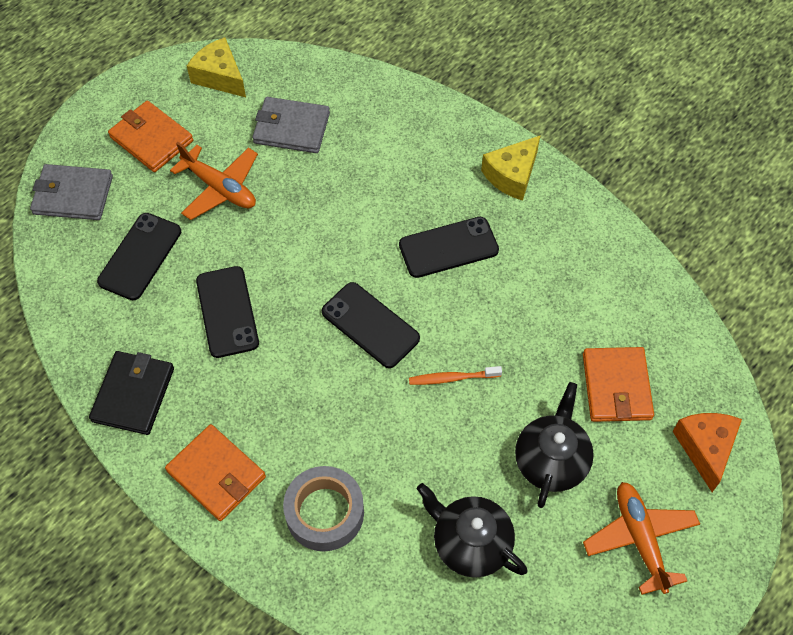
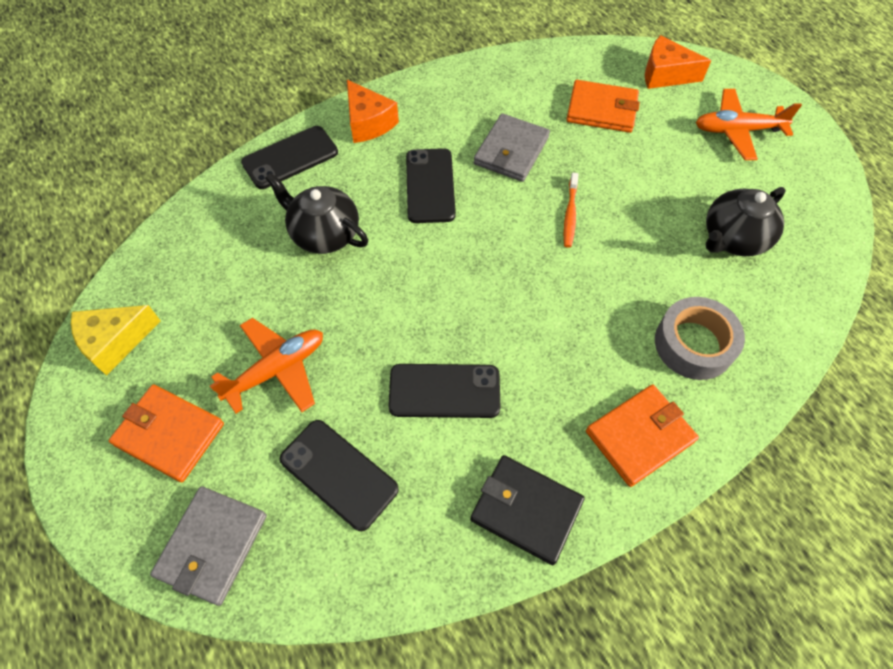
camera: 75 degrees left, 0 degrees up
orange wallet [108,100,193,172] -> orange wallet turned 60 degrees clockwise [109,384,224,482]
grey wallet [252,97,330,153] -> grey wallet moved to [474,113,550,182]
black phone [322,282,420,368] -> black phone moved to [241,126,338,189]
yellow cheese [481,135,541,201] -> orange cheese [347,80,399,143]
black teapot [515,382,594,508] -> black teapot moved to [265,173,368,254]

